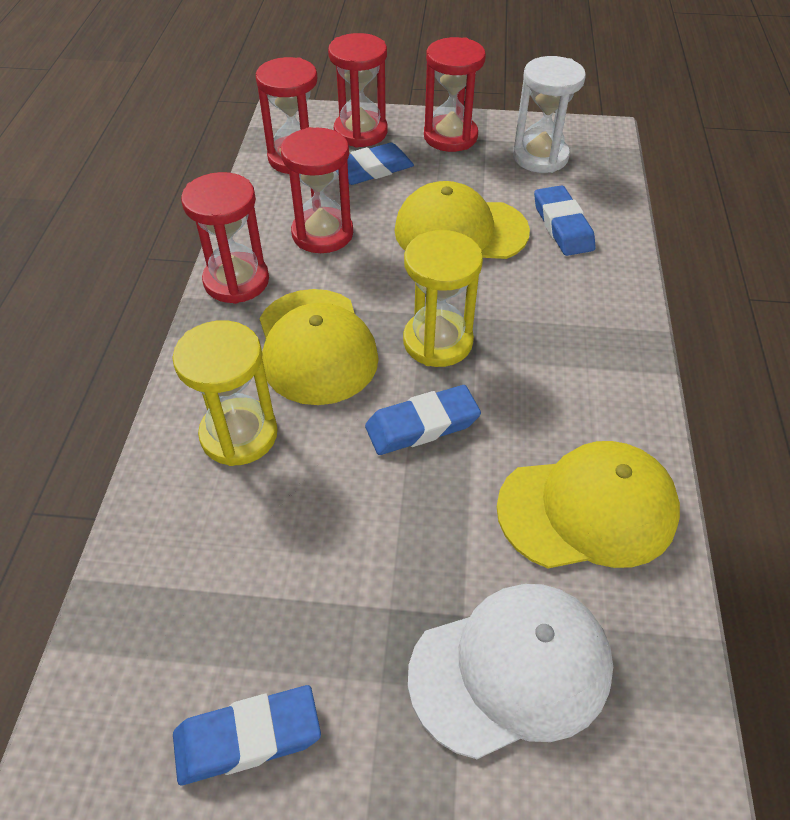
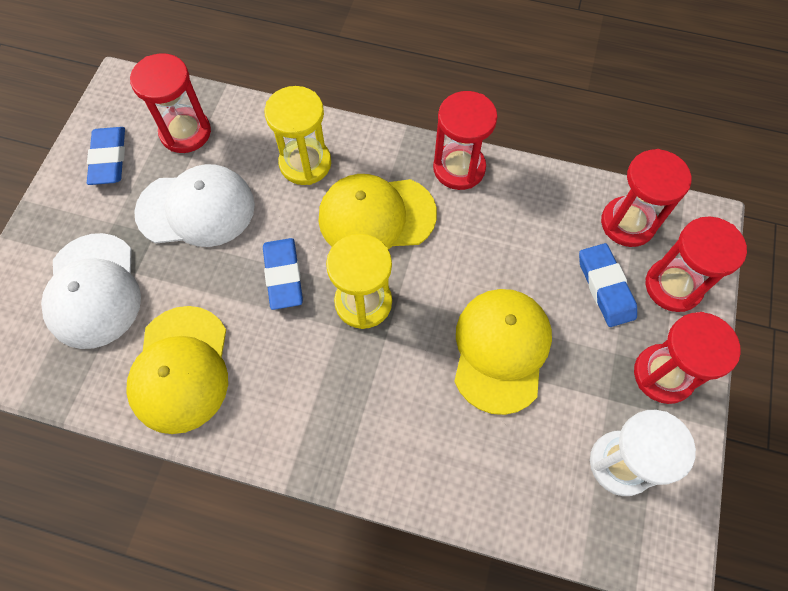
camera: 100 degrees right, 15 degrees up
red hourglass [281,127,353,253] -> red hourglass moved to [130,53,211,153]
blue eraser [534,185,596,256] -> none
none -> white cap [134,164,255,247]

